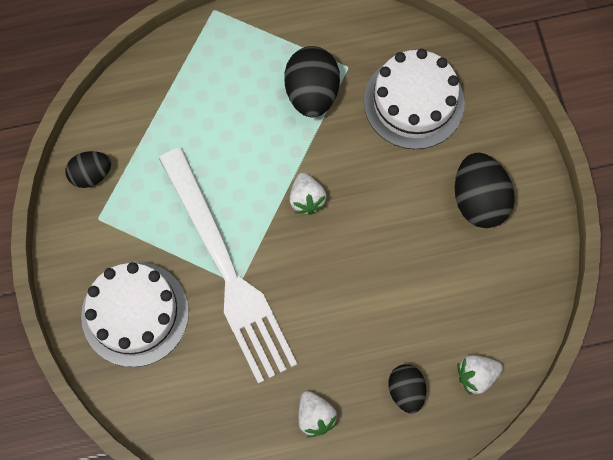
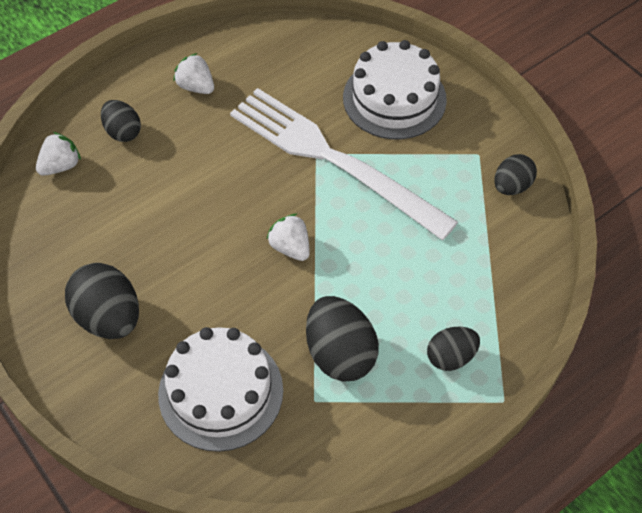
camera: 155 degrees right, 15 degrees down
none -> black egg [427,327,480,371]

